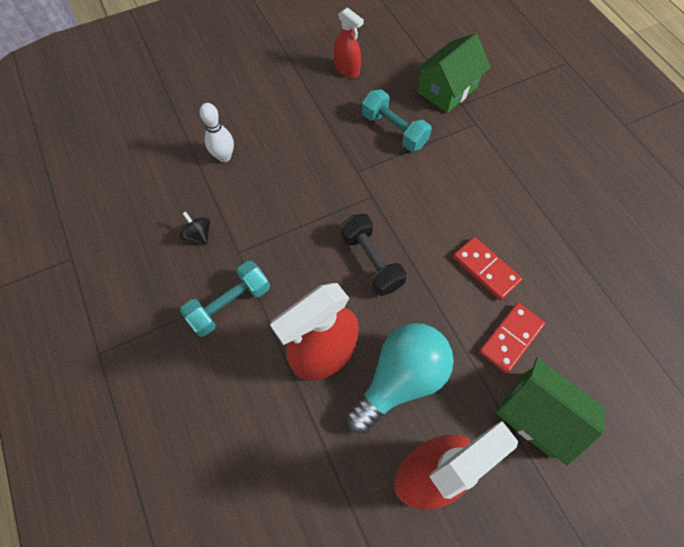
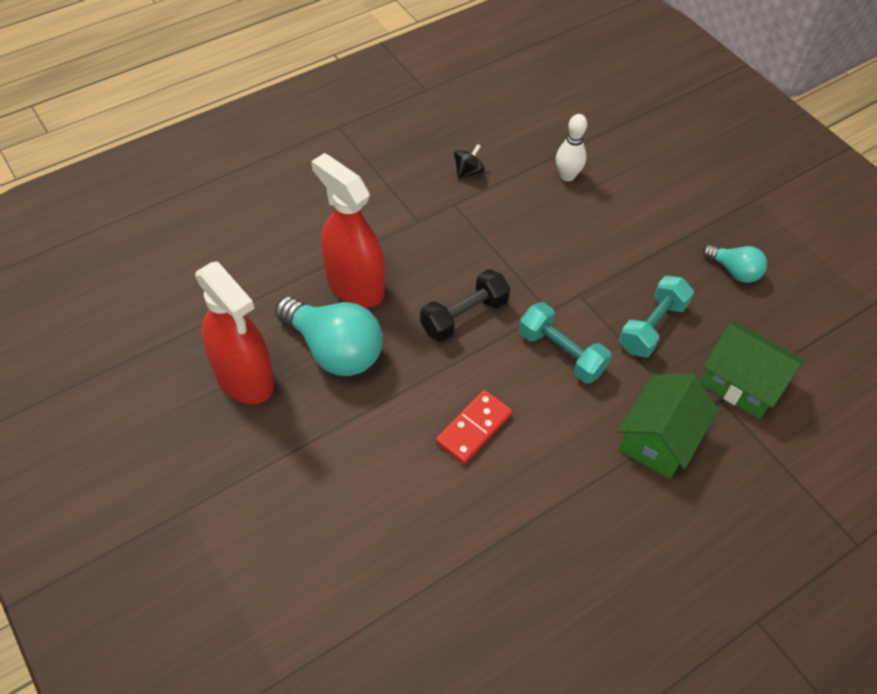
camera: 80 degrees right, 10 degrees down
turquoise dumbbell [180,261,270,337] -> turquoise dumbbell moved to [519,302,612,384]
red spray bottle [334,7,364,78] -> turquoise light bulb [703,244,767,283]
red domino [479,303,545,374] -> none
green house [496,357,604,466] -> green house moved to [617,374,718,479]

